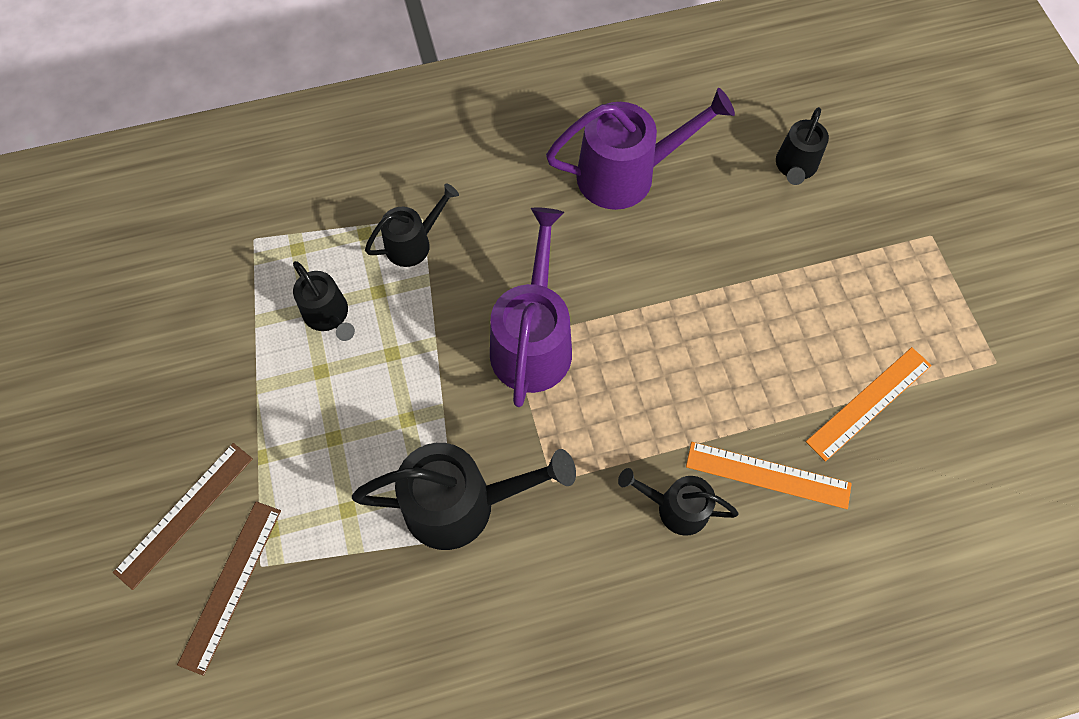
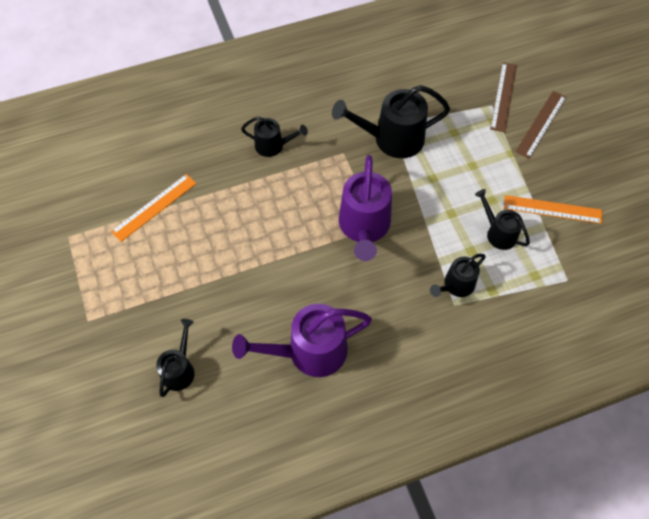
camera: 175 degrees right, 5 degrees down
orange ruler [686,442,852,509] -> orange ruler moved to [504,195,602,224]

